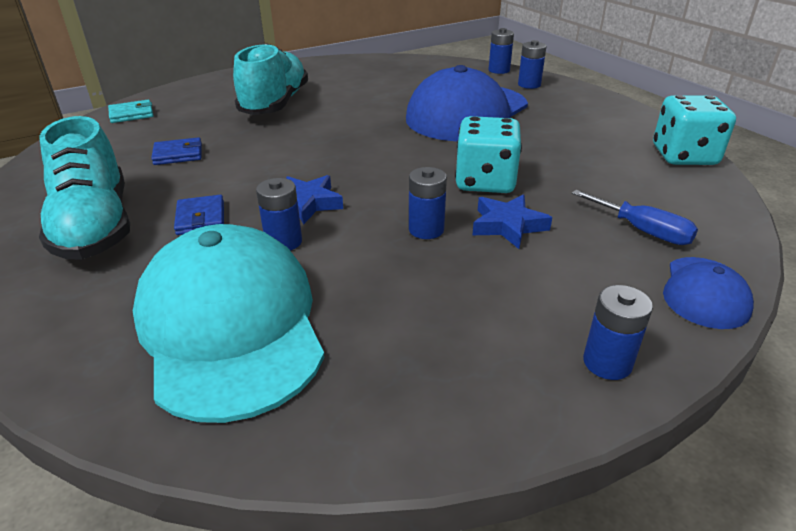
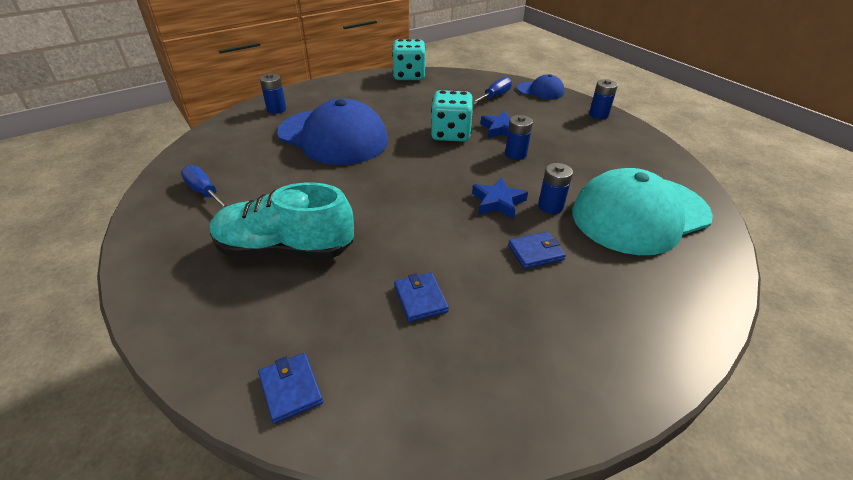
camera: 95 degrees left, 5 degrees up
turquoise shoe [39,116,130,260] -> none
turquoise wallet [108,100,153,123] -> blue wallet [258,353,323,424]
blue battery [488,28,514,74] -> none
none -> blue screwdriver [181,165,229,208]

